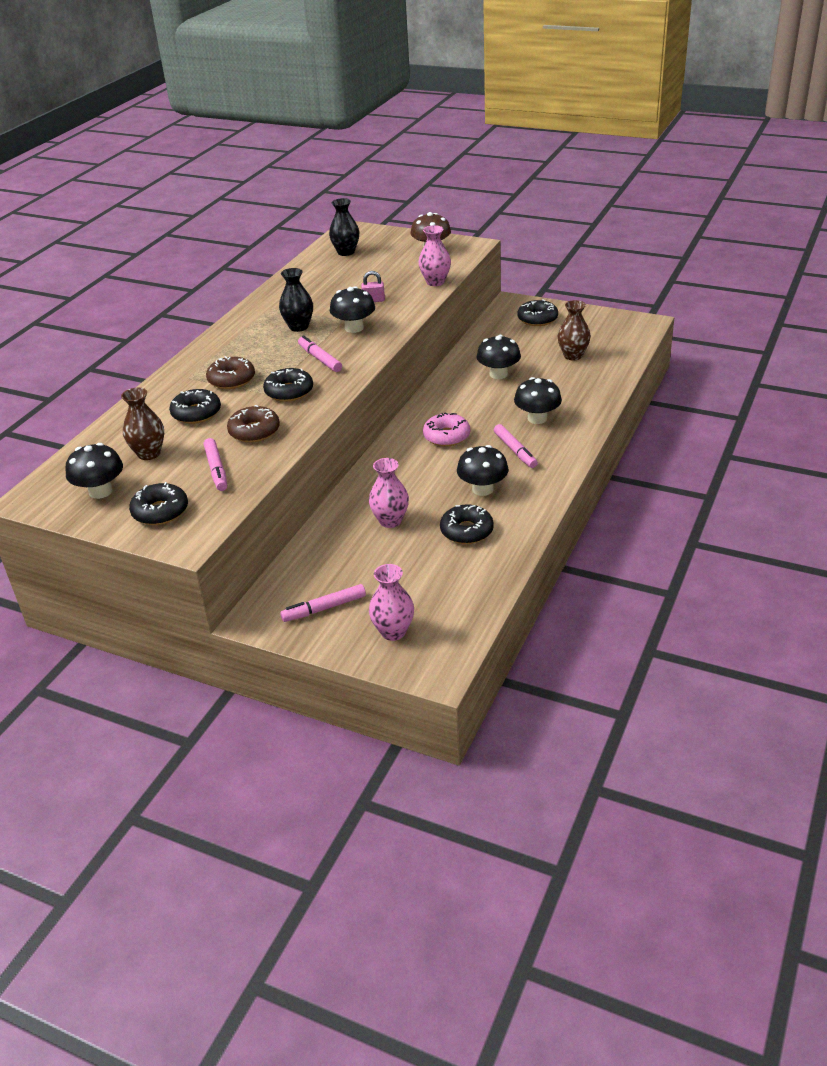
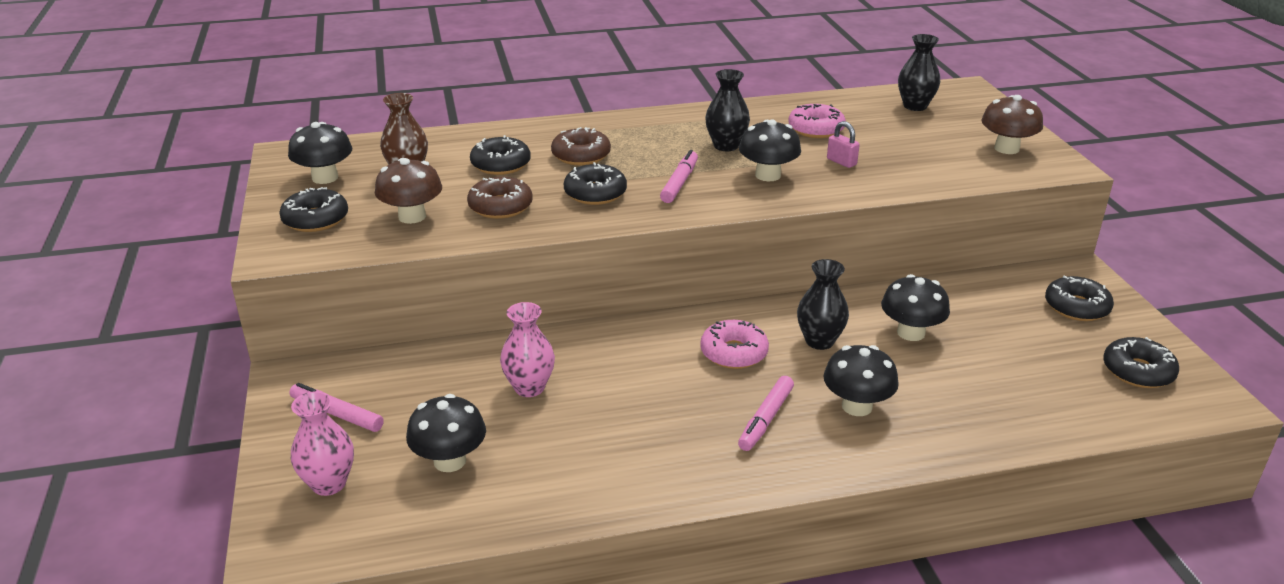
camera: 50 degrees right, 5 degrees down
pink marker [204,438,227,491] -> brown mushroom [375,158,442,224]
pink vase [419,225,451,286] -> none
black donut [440,504,494,544] -> black donut moved to [1103,337,1179,388]
black mushroom [457,445,509,496] -> black mushroom moved to [406,394,486,472]
brown vase [558,300,591,360] -> none
none -> pink donut [788,104,846,138]
none -> black vase [797,259,849,350]

